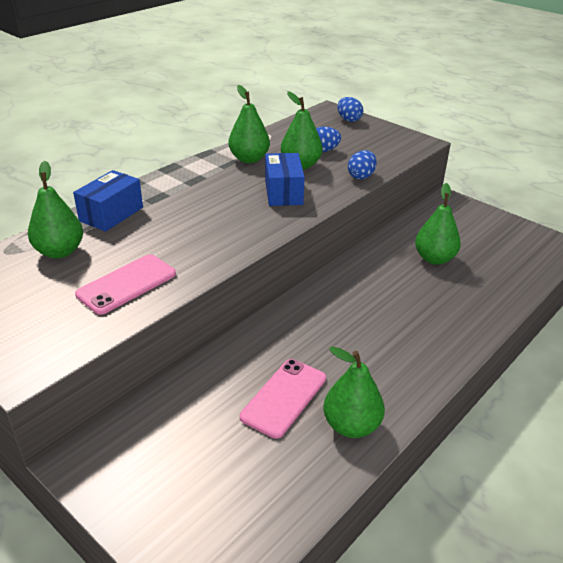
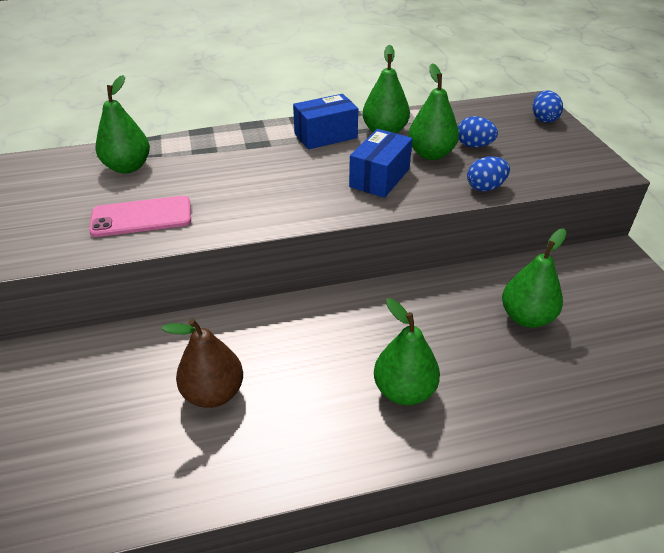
camera: 35 degrees right, 5 degrees up
blue box [73,170,143,232] -> blue box moved to [293,94,358,150]
pink phone [240,359,326,439] -> brown pear [162,319,243,408]
green pear [324,346,385,438] -> green pear moved to [374,298,440,405]

